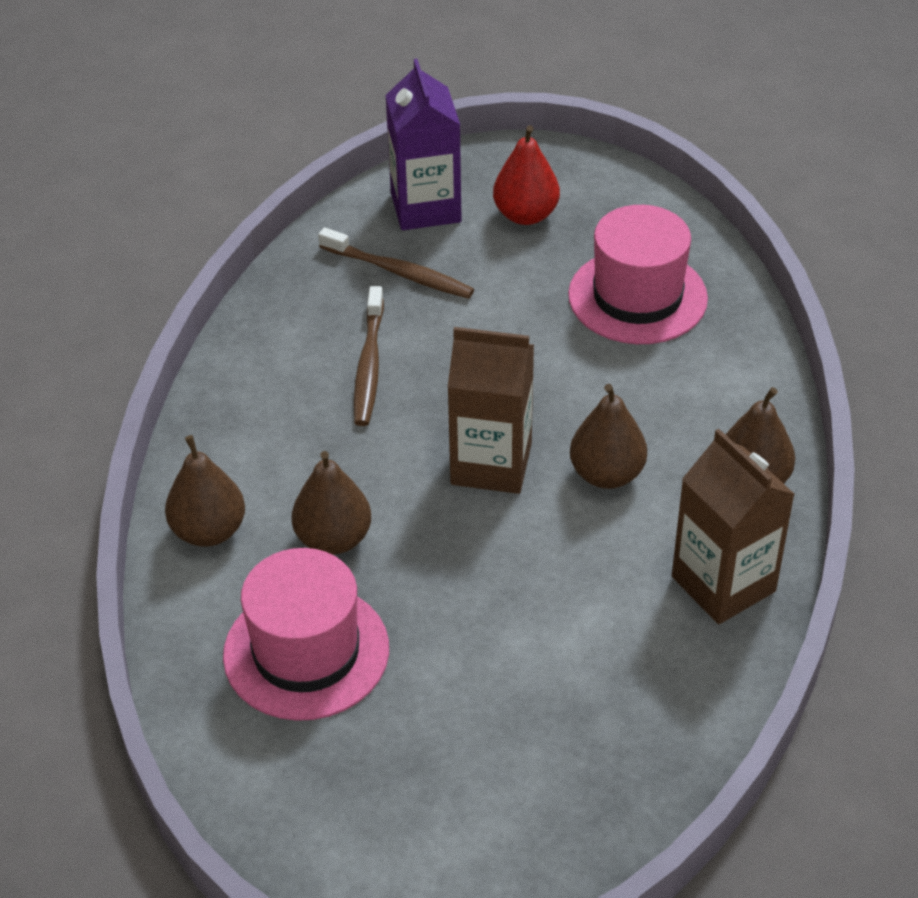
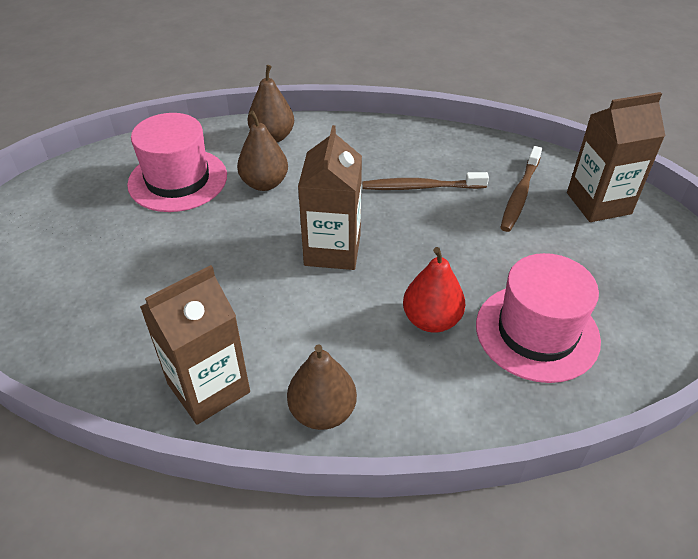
camera: 85 degrees right, 0 degrees up
purple carton [385,59,462,230] -> brown carton [567,92,665,222]
red pear [493,125,560,225] -> red pear moved to [403,247,465,333]
brown pear [570,384,647,489] -> none

